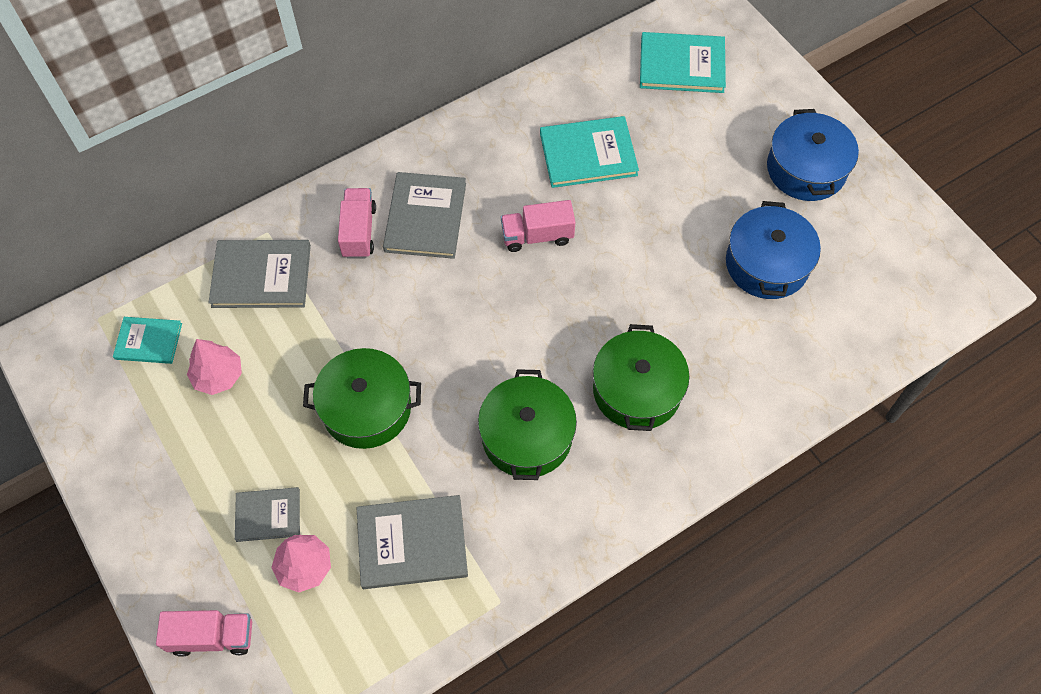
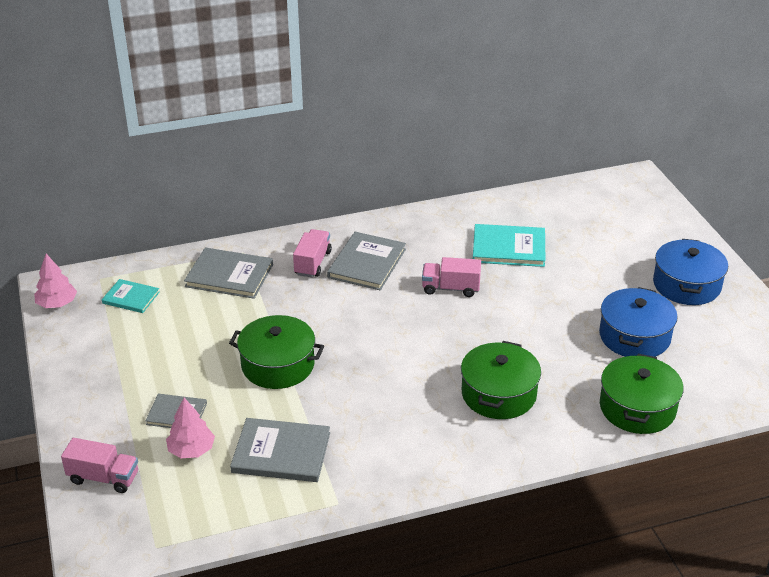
camera: 15 degrees right, 25 degrees down
pink tree [187,339,242,395] -> pink tree moved to [34,254,77,308]
green pot [478,369,577,480] -> green pot moved to [600,354,684,434]
turquoise book [640,32,726,93] -> none

